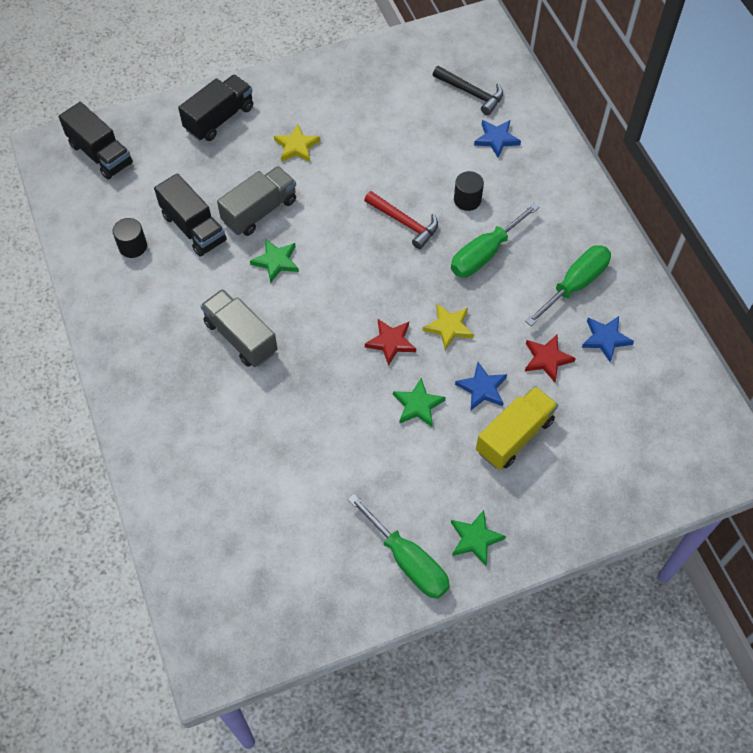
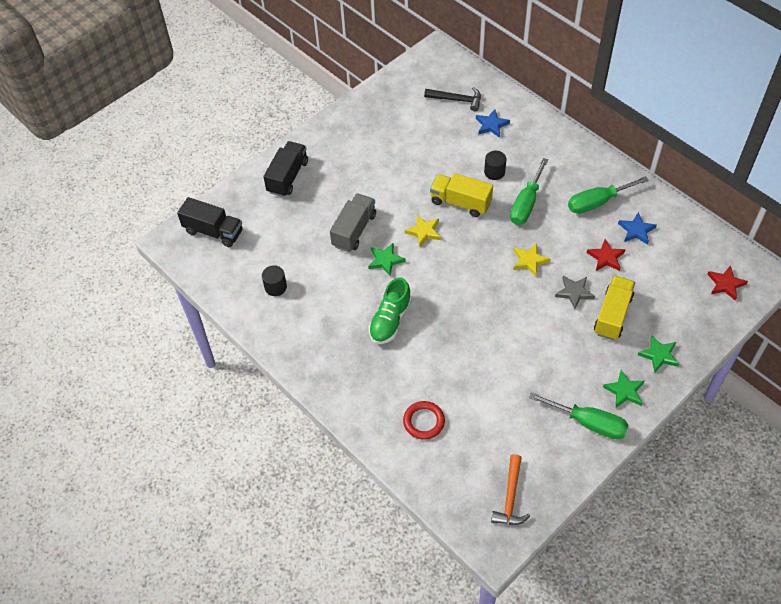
camera: 20 degrees left, 5 degrees down
black truck [154,173,227,257] -> none
grey truck [200,289,277,367] -> green shoe [368,277,412,344]
yellow star [274,124,320,162] -> yellow star moved to [405,215,441,247]
red hammer [364,191,438,249] -> yellow truck [430,173,493,217]
red star [365,319,416,366] -> red star moved to [707,265,748,301]
green star [393,378,446,427] -> green star moved to [638,335,679,373]
blue star [455,362,507,410] -> grey star [555,276,595,309]
green screwdriver [525,245,611,326] -> green screwdriver turned 135 degrees counterclockwise [568,176,649,214]
none -> red ring [403,401,445,440]
none -> orange hammer [491,454,530,525]

